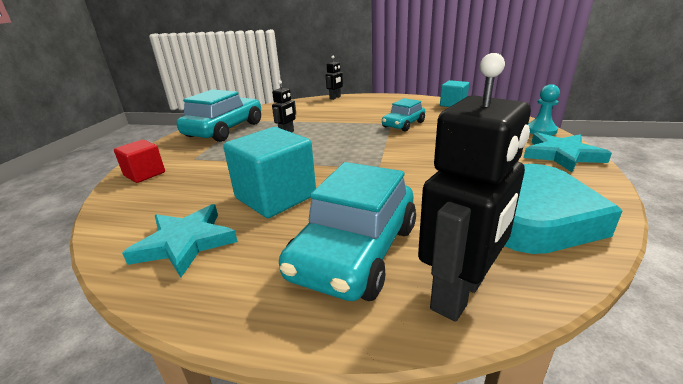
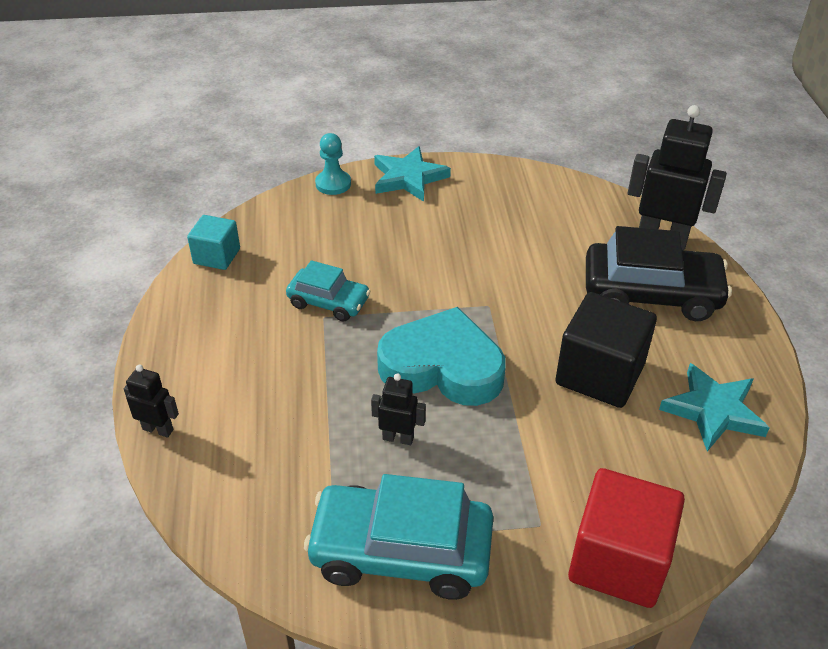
camera: 110 degrees left, 15 degrees up
red cube [114,140,165,183] -> red cube [568,468,685,608], size x1.72
turquoise cube [223,127,316,218] -> black cube [555,292,657,408]
turquoise car [279,162,416,301] -> black car [586,226,732,321]
turquoise heart [505,164,623,254] -> turquoise heart moved to [377,307,506,406]

